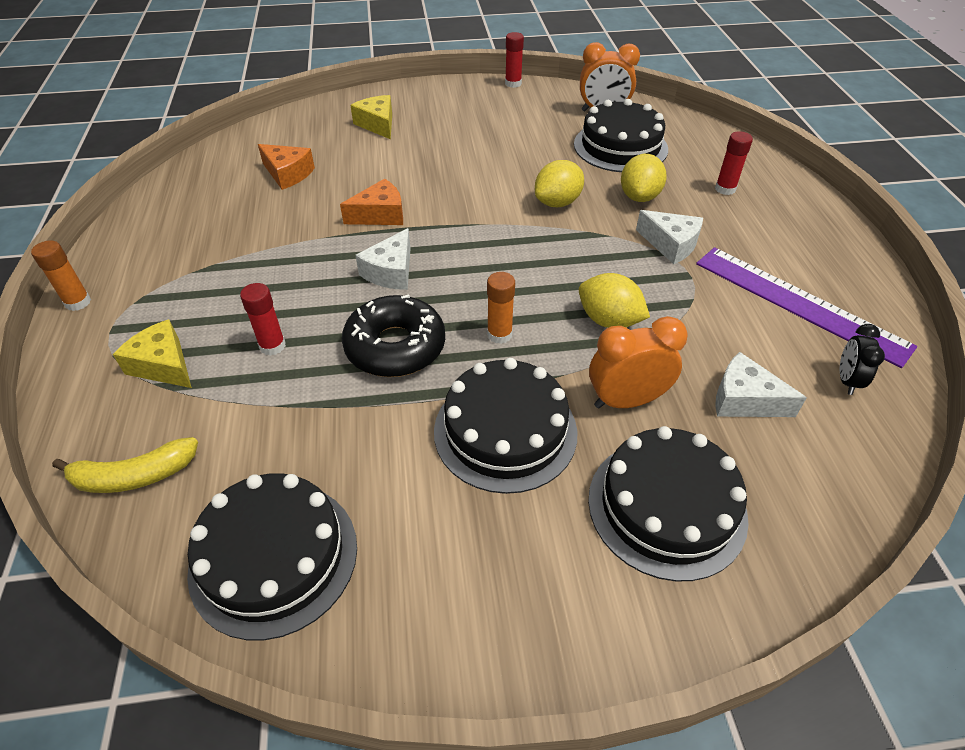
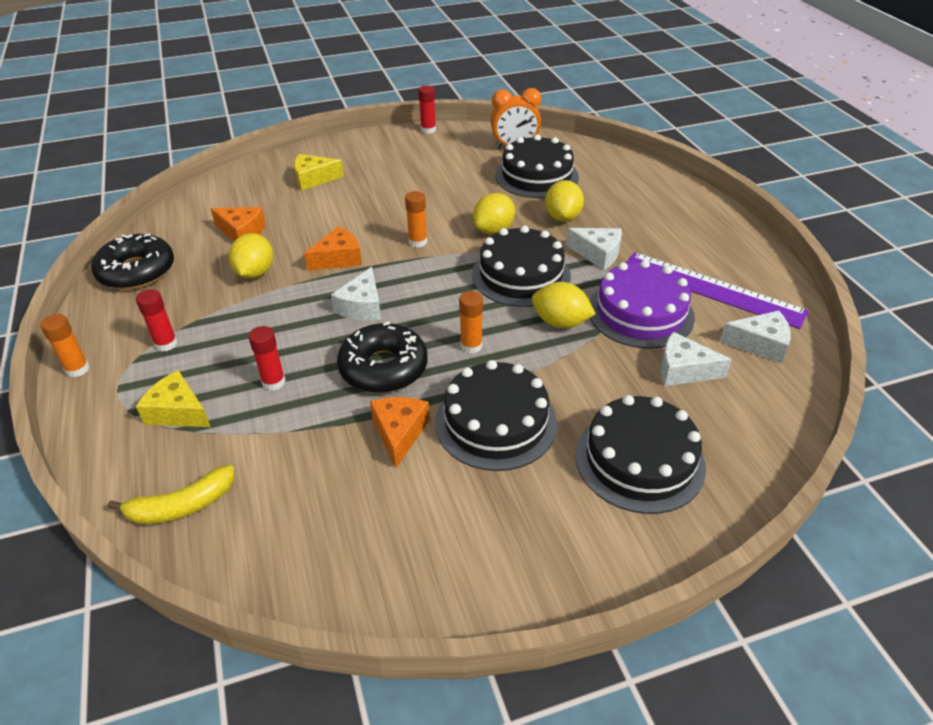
camera: 10 degrees left, 5 degrees down
black cake [187,473,357,640] -> black cake moved to [472,226,571,307]
yellow cheese [350,95,392,139] -> yellow cheese turned 60 degrees counterclockwise [294,154,344,191]
orange clock [589,316,688,408] -> none
red glue stick [715,131,753,195] -> red glue stick moved to [136,289,178,351]
black clock [840,324,885,395] -> white cheese [720,311,791,363]
none -> black donut [91,233,174,290]
none -> yellow lemon [229,233,273,279]
none -> orange cheese [370,397,430,468]
none -> orange glue stick [405,191,427,248]
none -> purple cake [590,260,695,349]

